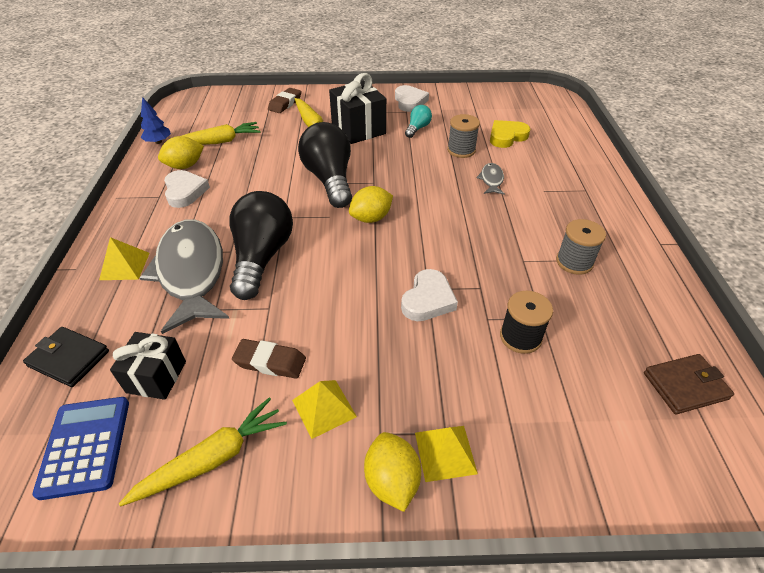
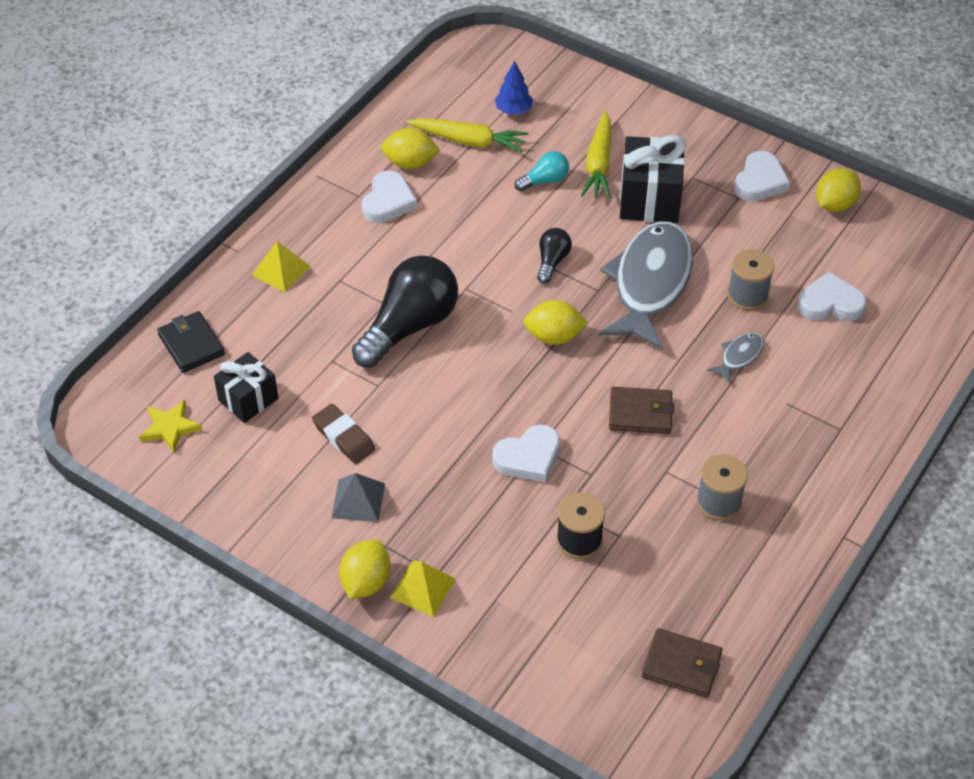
camera: 35 degrees right, 5 degrees up
blue calculator [32,397,129,500] -> yellow star [139,400,202,453]
yellow carrot [119,397,287,507] -> none
grey fish [140,219,229,334] -> grey fish moved to [599,222,693,350]
blue tree [141,97,171,144] -> blue tree moved to [495,61,533,114]
brown eraser [268,88,302,113] -> none
yellow pyramid [292,380,357,439] -> grey pyramid [331,473,385,522]
black light bulb [298,122,352,208] -> black light bulb [537,228,572,284], size x0.47
turquoise light bulb [405,105,432,138] -> turquoise light bulb moved to [515,151,569,191]
yellow heart [490,120,530,148] -> white heart [797,272,866,321]
none -> brown wallet [609,387,674,434]
none -> yellow lemon [816,168,861,212]

